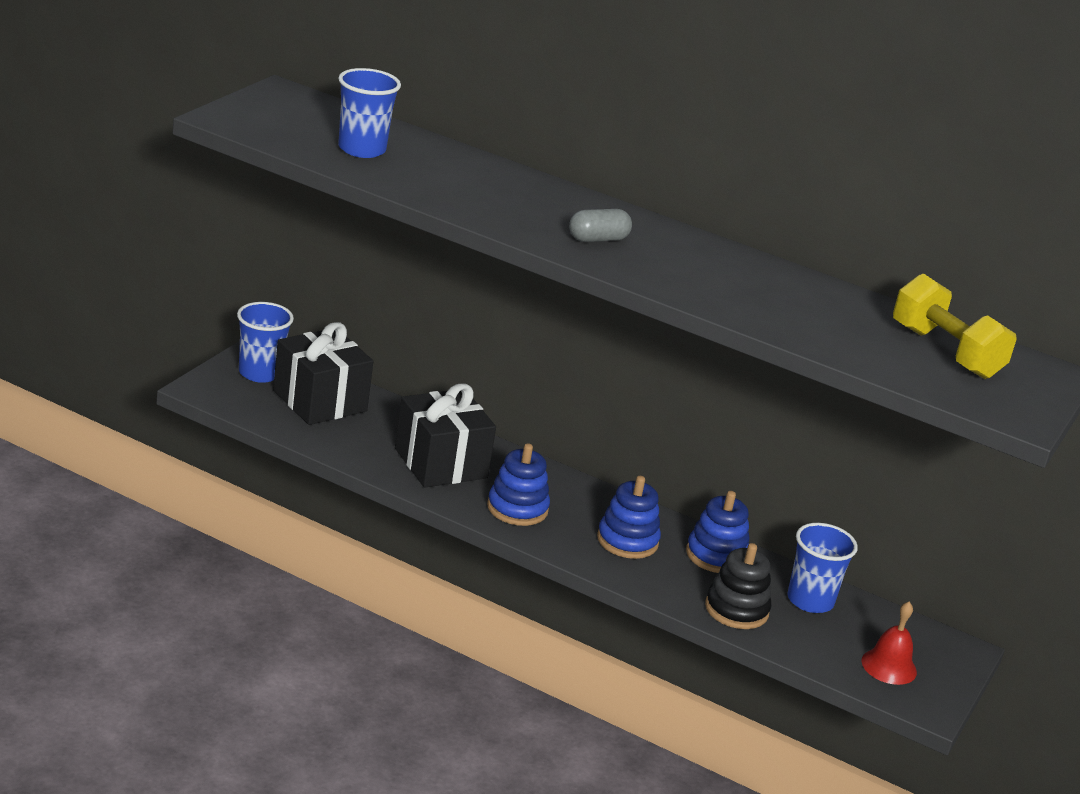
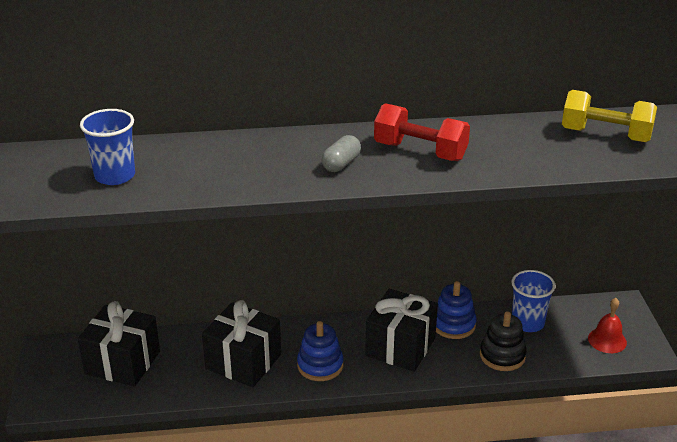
camera: 30 degrees left, 5 degrees up
blue cup [237,302,294,383] -> none
blue stacking toy [597,476,661,559] -> black gift [365,289,438,372]
none -> red dumbbell [374,103,470,161]

